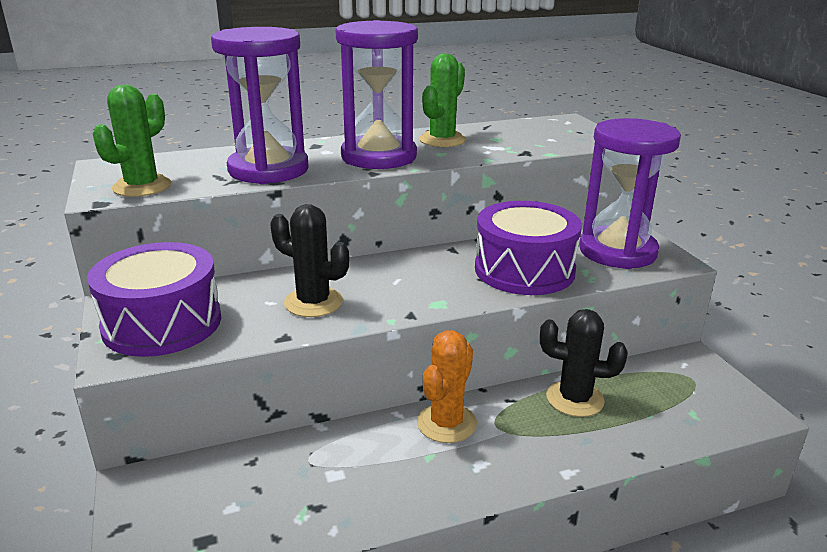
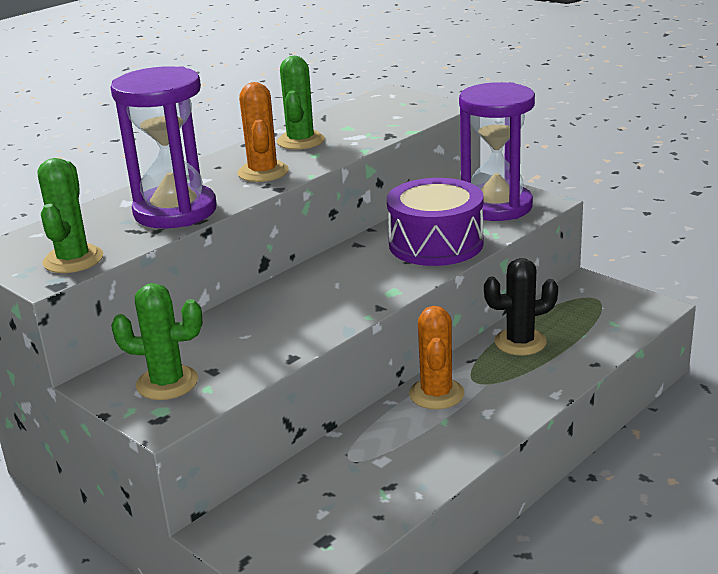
camera: 25 degrees left, 0 degrees up
purple drum [87,242,221,357] -> green cactus [111,283,202,400]
black cactus [270,204,349,317] -> none
purple hourglass [335,20,418,169] -> orange cactus [237,82,289,182]

